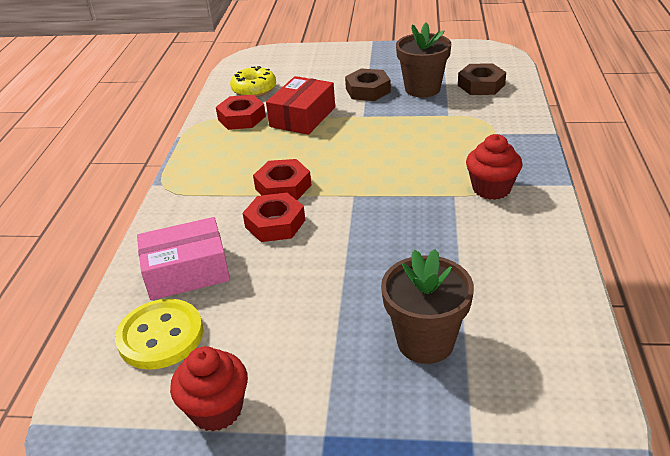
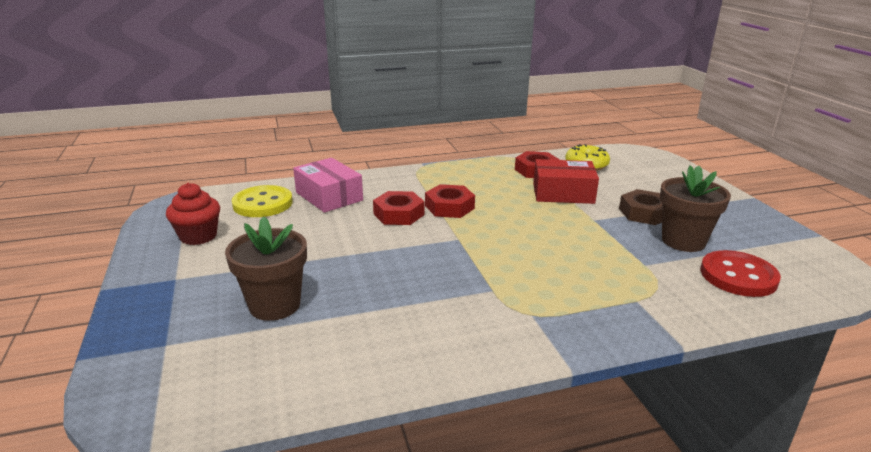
camera: 65 degrees right, 10 degrees down
brown nut [458,63,506,95] -> red button [701,250,781,297]
red cupcake [466,134,522,200] -> none

